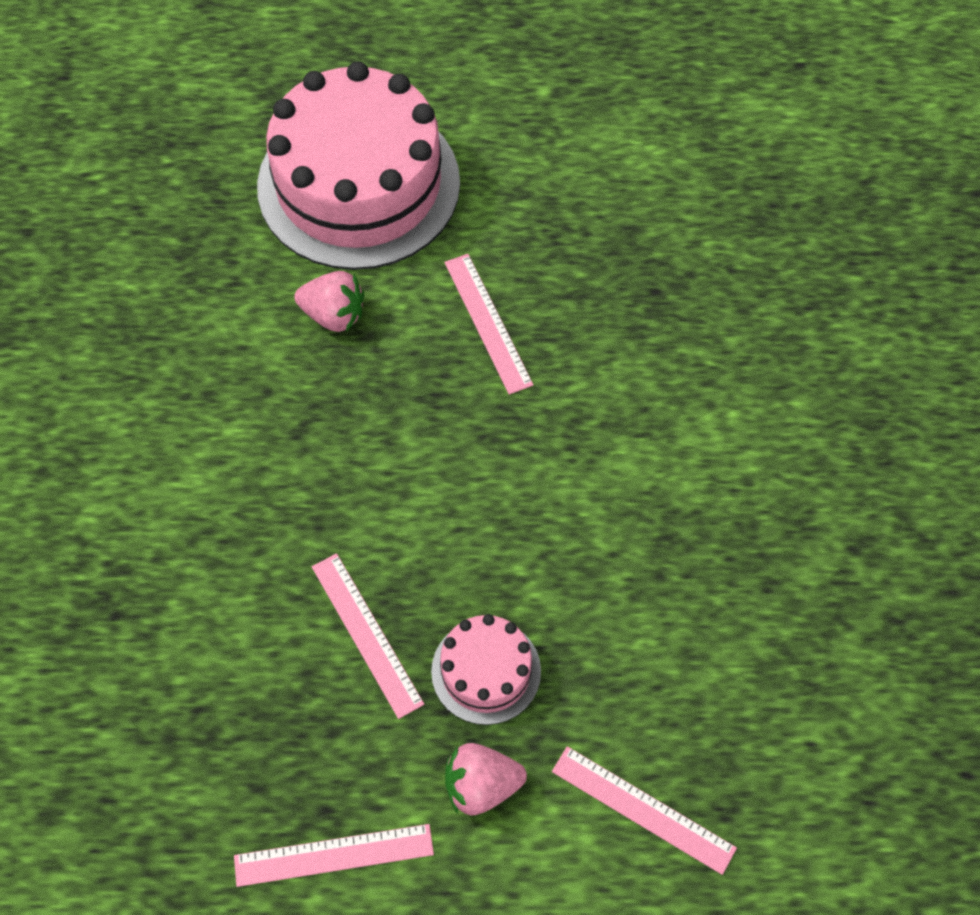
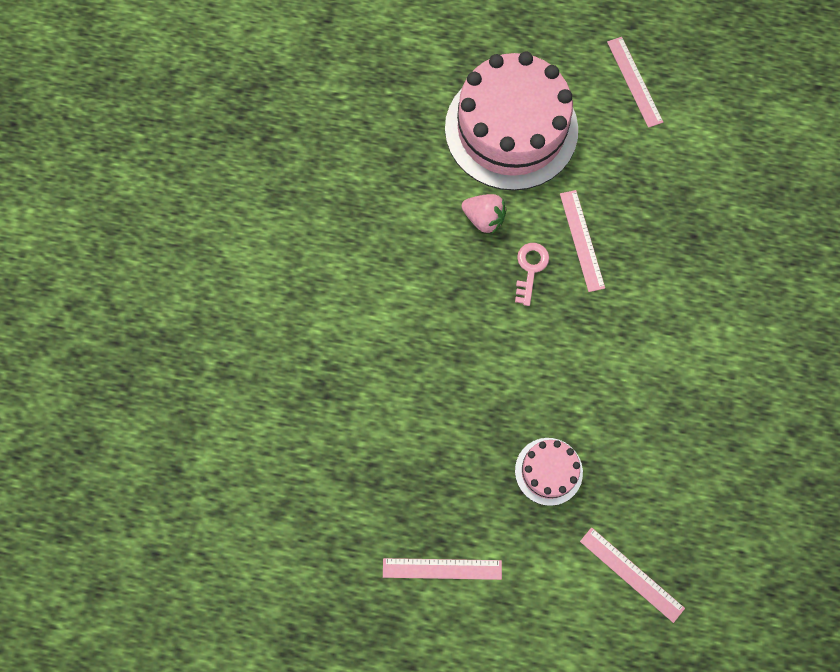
camera: 10 degrees right, 10 degrees up
pink ruler [312,553,424,719] -> pink ruler moved to [607,37,663,128]
pink strawberry [445,743,527,816] -> none
none -> pink key [515,243,549,306]

